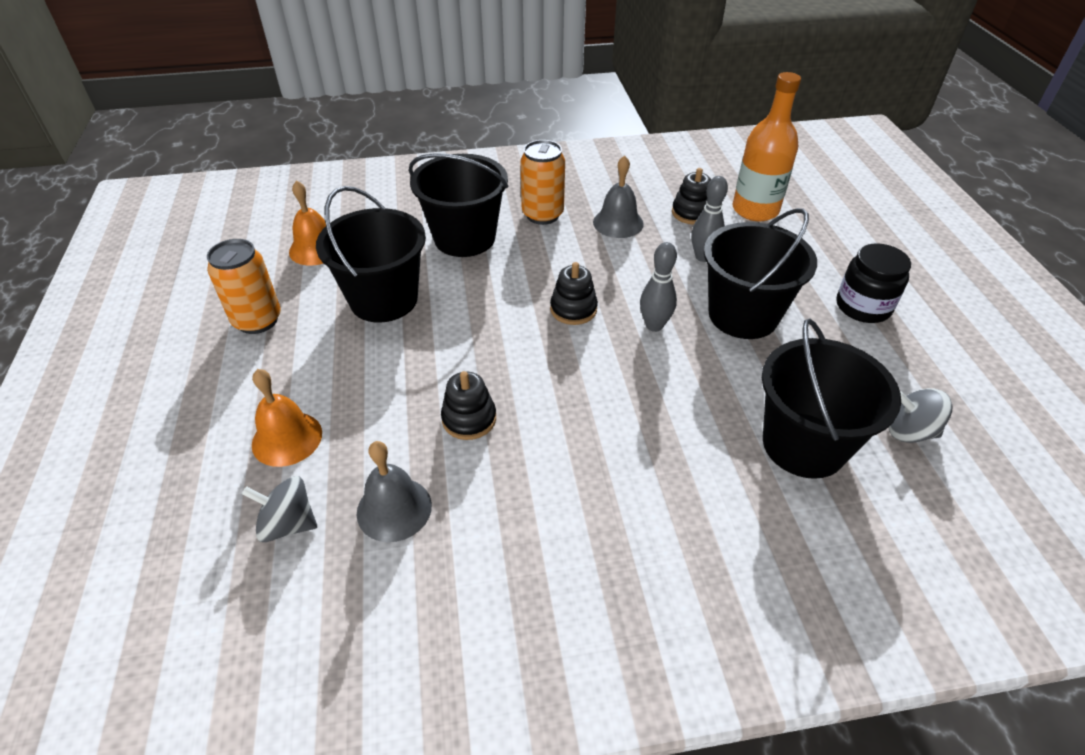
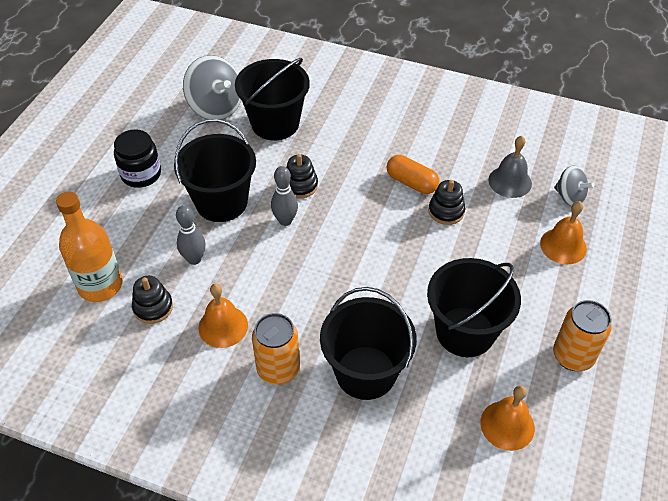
camera: 150 degrees left, 5 degrees up
black stacking toy [550,262,598,325] -> black stacking toy moved to [286,154,318,199]
grey bell [593,155,644,238] -> orange bell [198,283,248,348]
grey spinning top [889,388,952,443] -> grey spinning top [183,55,241,120], size x1.70
none -> orange capsule [387,155,439,194]

